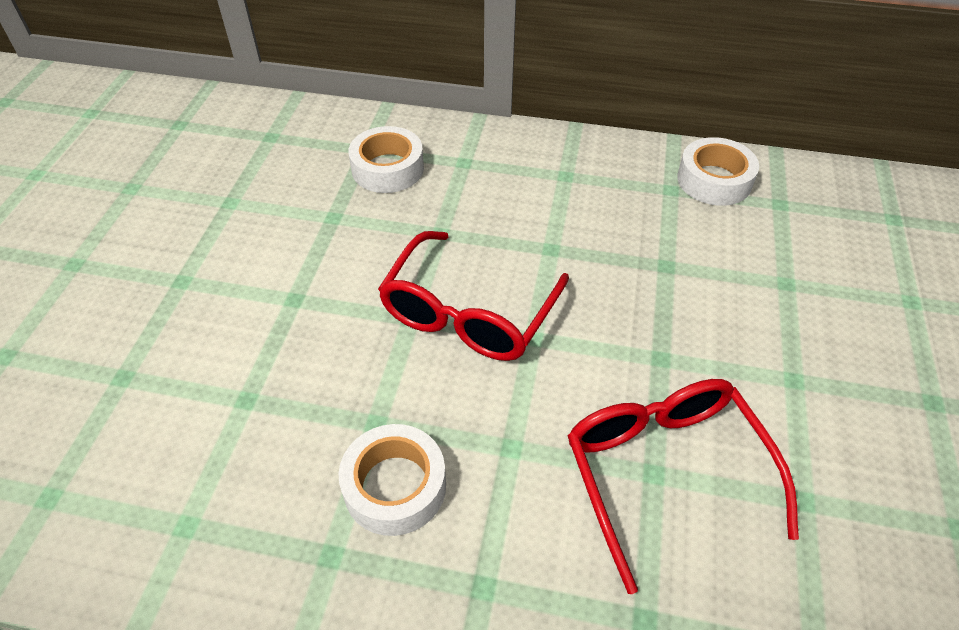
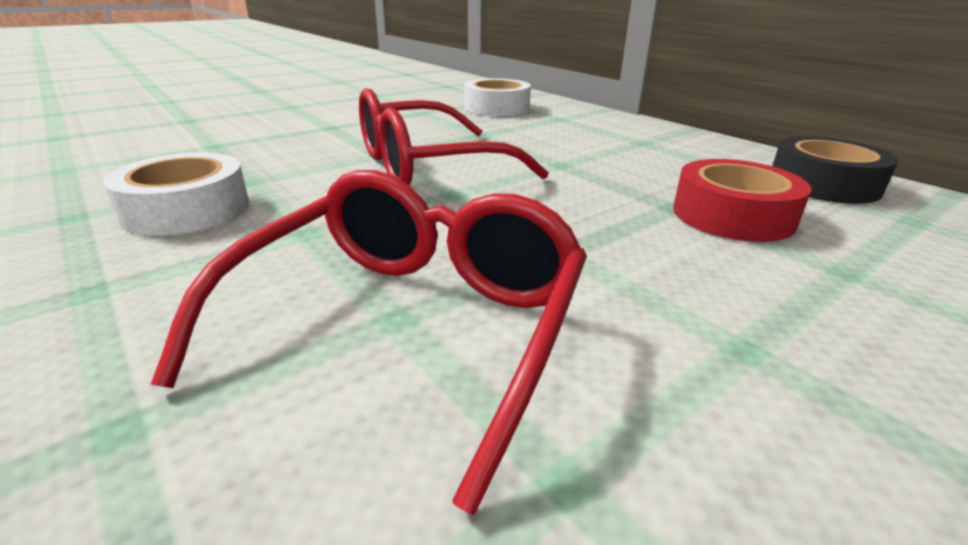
camera: 40 degrees right, 20 degrees down
white tape [677,137,759,206] -> black tape [772,136,899,204]
none -> red tape [673,159,812,242]

